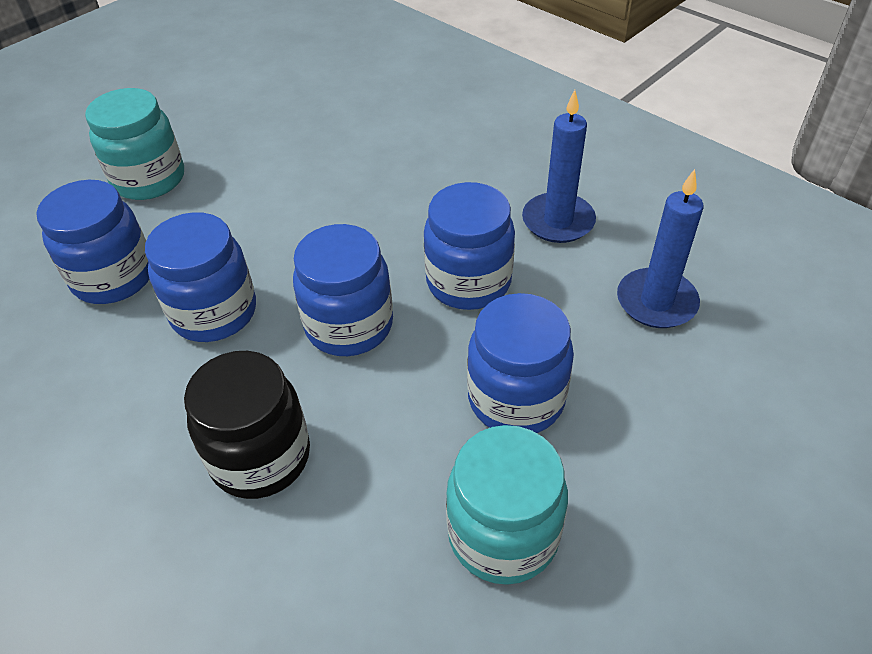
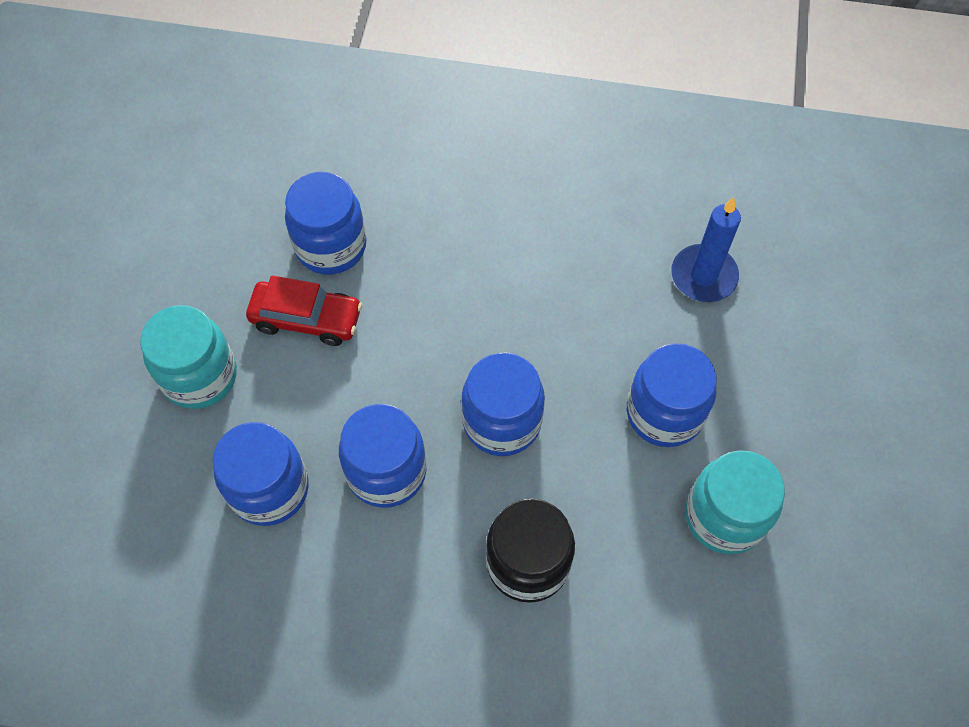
camera: 35 degrees left, 15 degrees up
blue jar [424,182,515,310] -> blue jar moved to [285,172,366,275]
blue candle [522,90,596,243] -> none
none -> red car [246,275,362,346]

